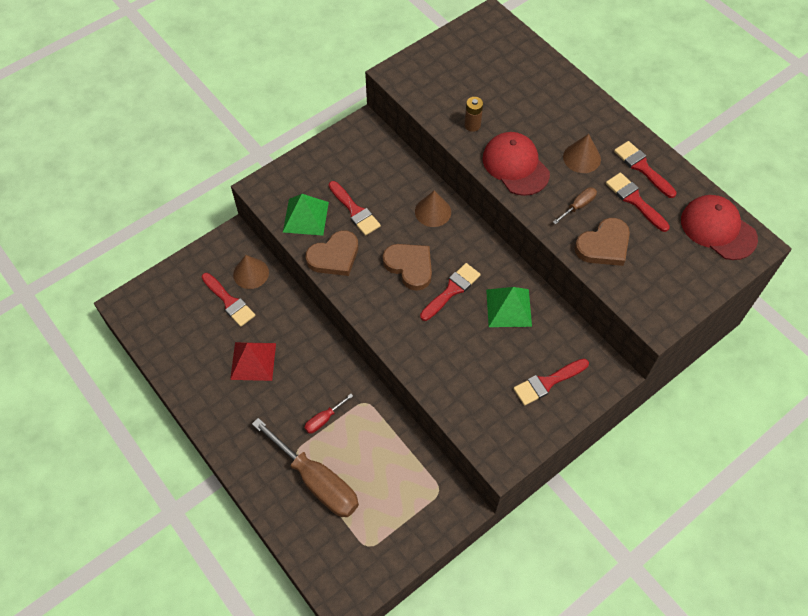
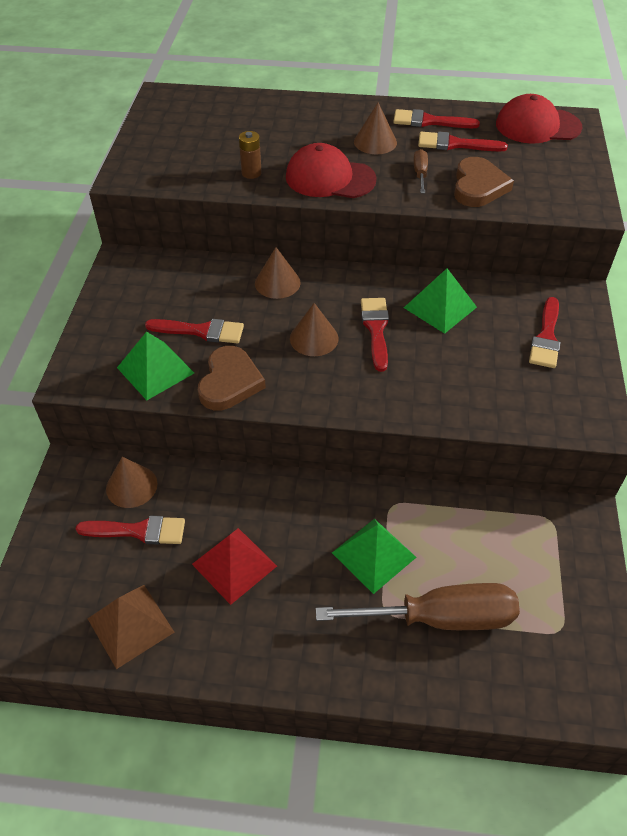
camera: 45 degrees left, 10 degrees down
red screwdriver [304,394,353,433] -> green pyramid [332,519,416,594]
brown heart [383,244,432,291] -> brown cone [290,303,339,356]
none -> brown pyramid [88,585,174,669]

